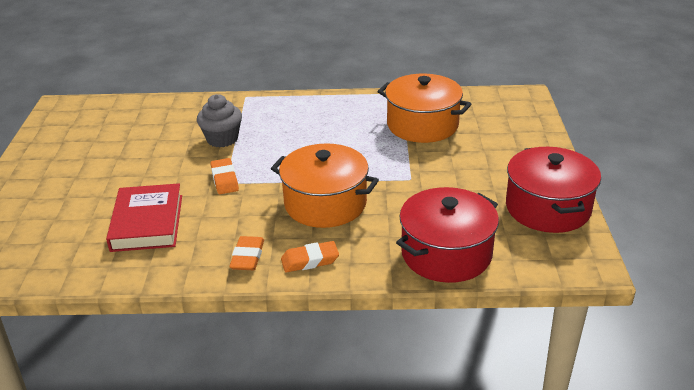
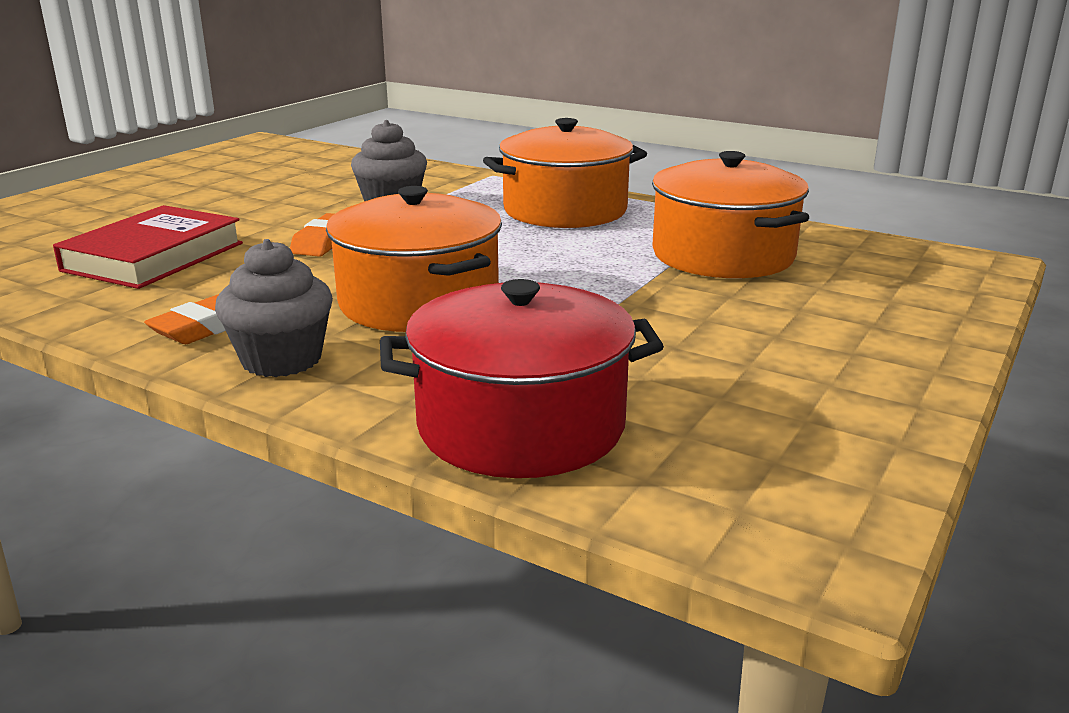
camera: 30 degrees right, 10 degrees down
orange eraser [281,241,339,272] -> grey cupcake [215,239,333,377]
red pot [506,147,601,233] -> none
none -> orange pot [483,118,647,228]

